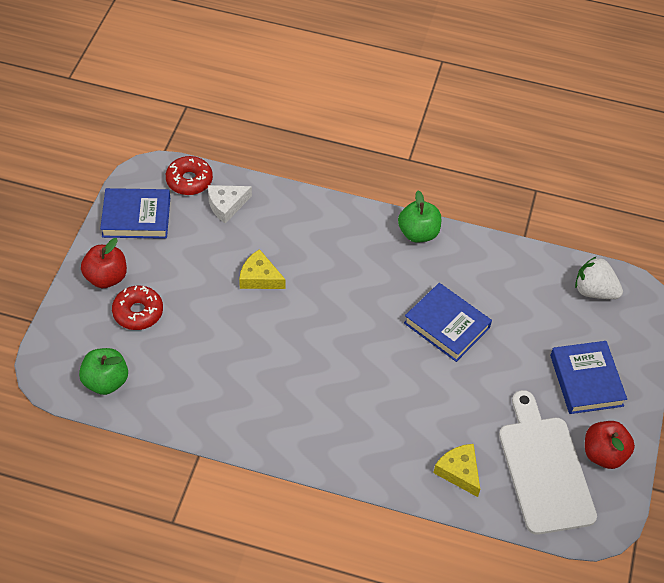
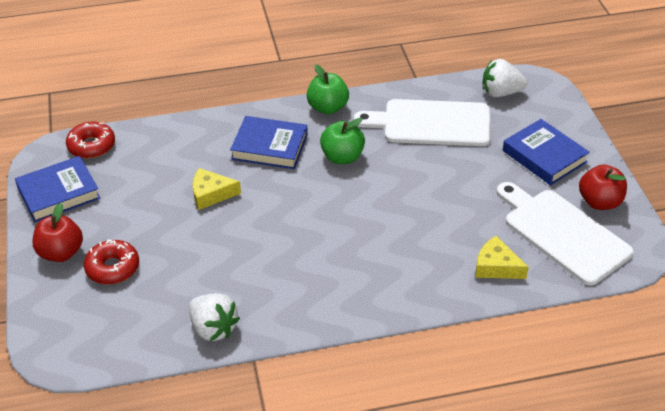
camera: 25 degrees left, 10 degrees down
green apple [79,348,128,395] -> green apple moved to [320,118,365,164]
white cheese [208,185,252,223] -> none
blue book [404,283,492,362] -> blue book moved to [230,116,308,169]
none -> white strawberry [189,293,240,341]
none -> white cutting board [354,99,491,146]

